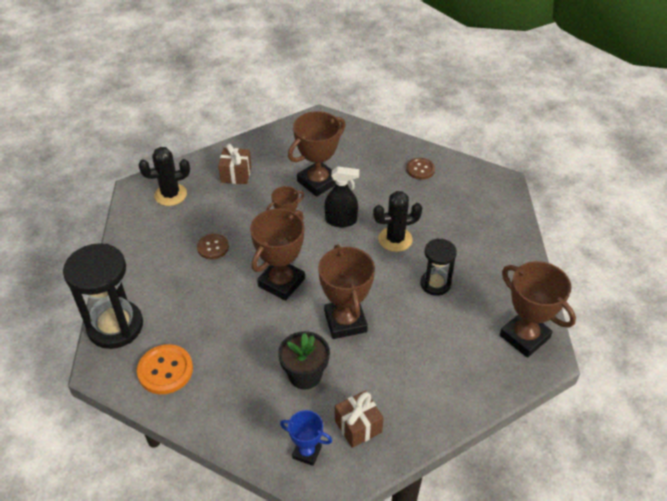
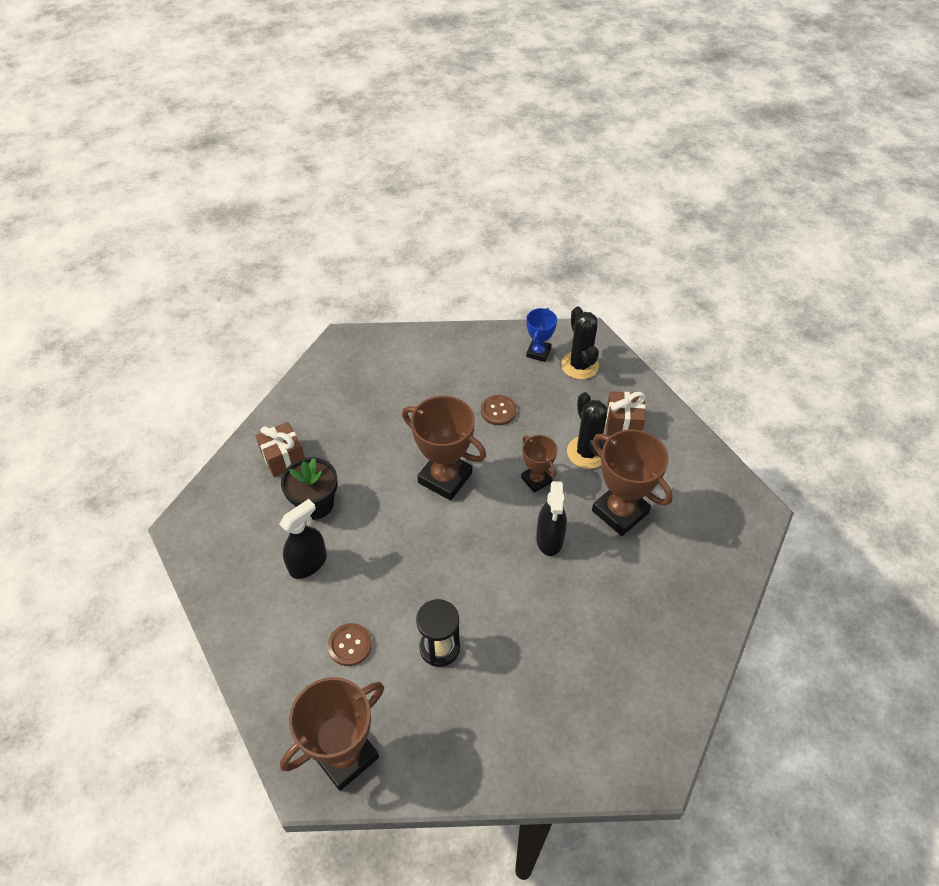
camera: 90 degrees right, 5 degrees up
black hourglass [63,243,143,349] -> none
orange button [137,344,193,394] -> none
blue trophy [280,410,332,466] -> blue trophy moved to [526,308,557,362]
brown trophy [318,245,375,339] -> none
brown gift [335,391,384,448] -> brown gift moved to [256,422,305,477]
black cactus [373,191,422,252] -> black cactus moved to [567,392,607,469]
brown button [406,158,435,180] -> brown button moved to [328,623,372,666]
none -> black spray bottle [279,499,327,579]

